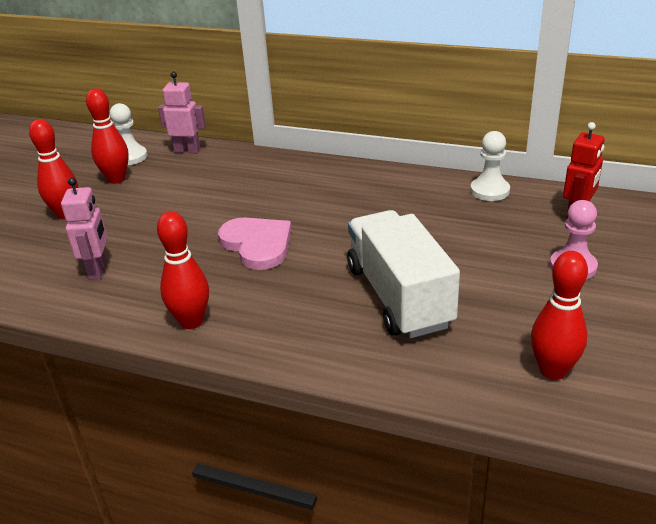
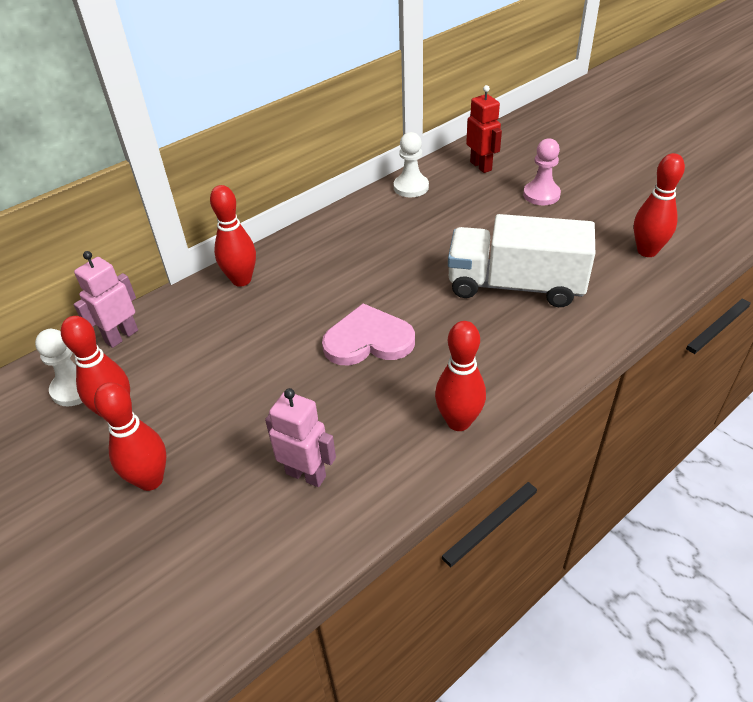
camera: 60 degrees left, 10 degrees up
none -> red bowling pin [210,185,256,287]

